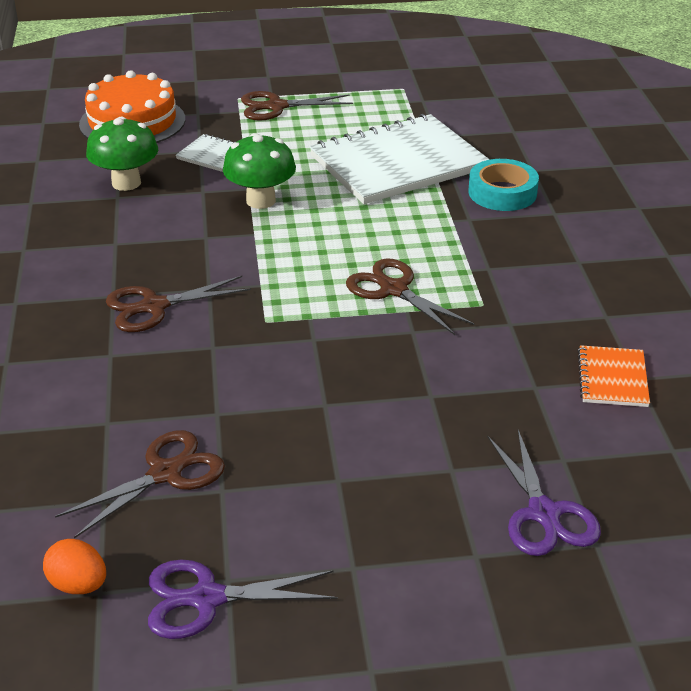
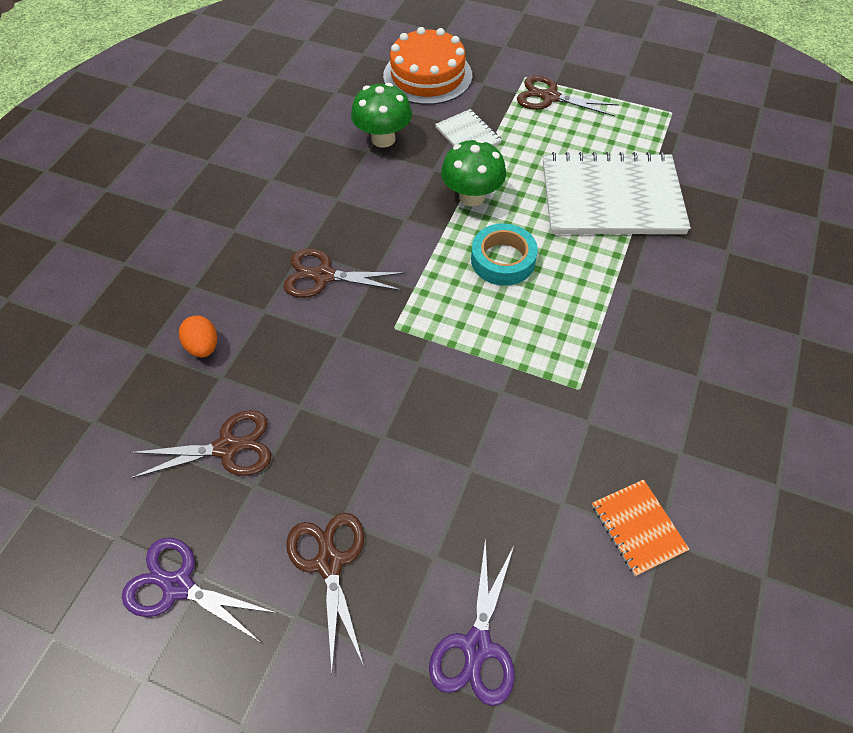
camera: 30 degrees right, 20 degrees up
orange egg [43,539,106,594] -> orange egg moved to [179,316,217,357]
brown scissors [346,258,475,335] -> brown scissors moved to [286,513,364,671]
turquoise tape [468,159,539,211] -> turquoise tape moved to [471,223,538,286]
orange notebook [578,345,650,407] -> orange notebook turned 60 degrees counterclockwise [592,480,690,576]

